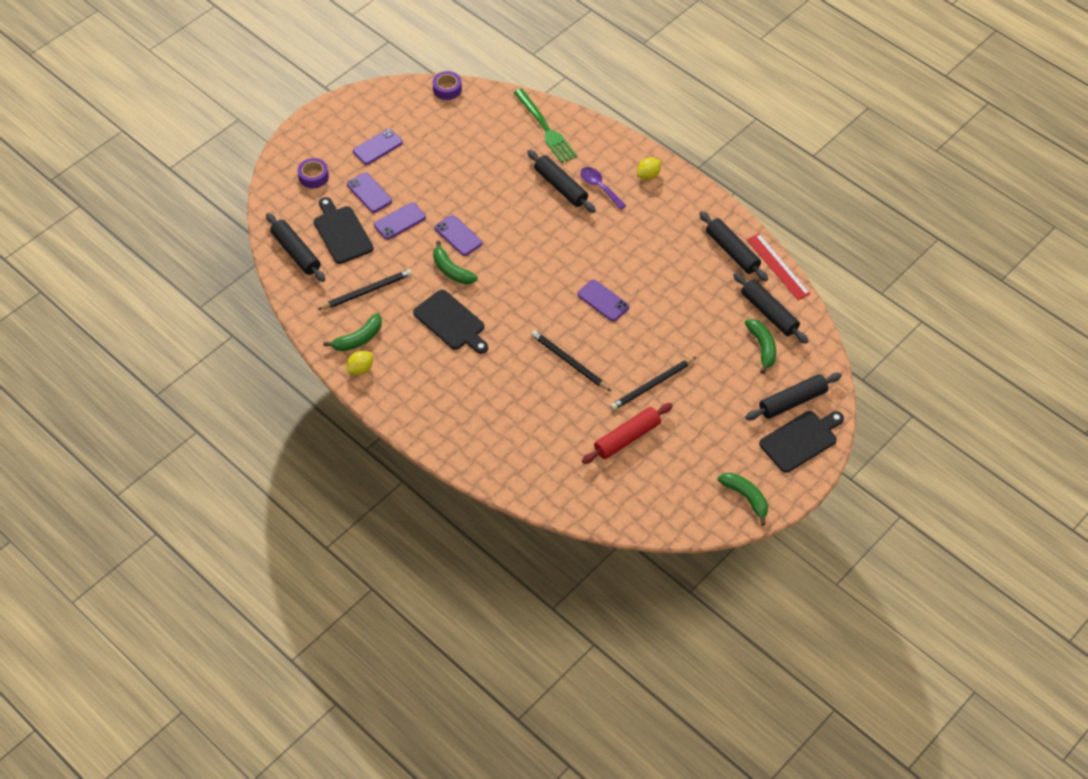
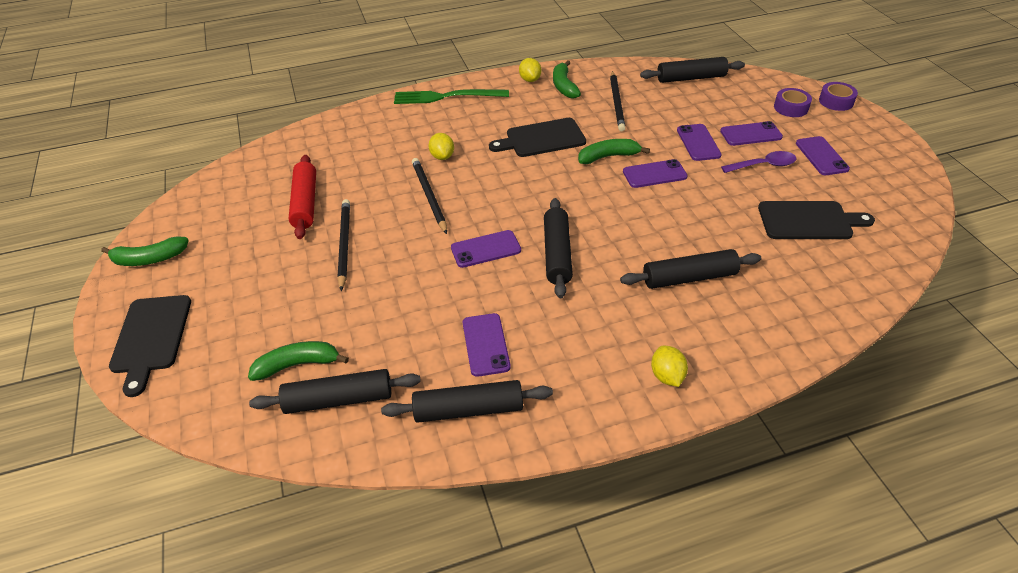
camera: 120 degrees right, 10 degrees down
black cutting board [314,197,374,264] -> black cutting board moved to [758,201,875,239]
purple tape [433,71,462,100] -> purple tape moved to [819,82,858,111]
green fork [513,89,577,163] -> green fork moved to [394,89,509,104]
black pencil [531,330,611,391] -> black pencil turned 90 degrees counterclockwise [412,158,447,234]
purple spoon [580,167,627,210] -> purple spoon moved to [721,151,797,173]
green banana [745,319,776,374] -> green banana turned 150 degrees clockwise [248,341,349,381]
black rolling pin [746,373,842,420] -> black rolling pin moved to [544,198,573,298]
red ruler [747,233,811,300] -> none
none -> yellow lemon [428,133,454,160]
none -> purple phone [463,313,511,377]

